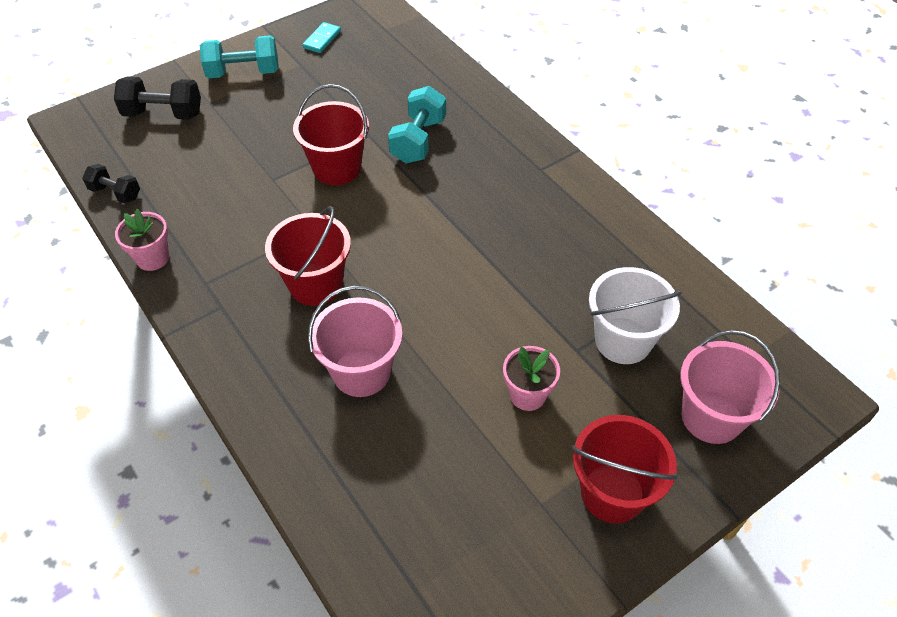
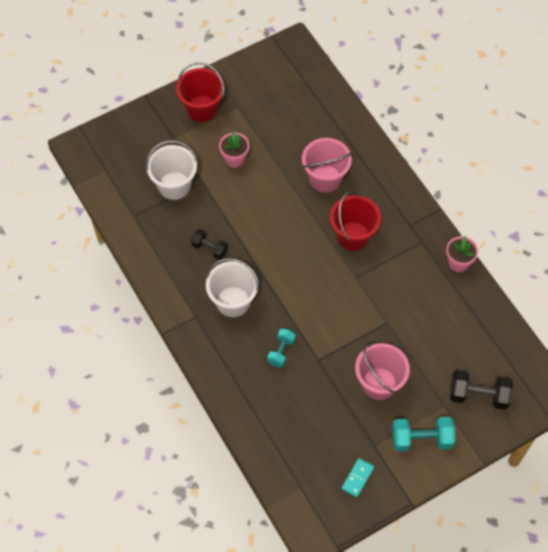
camera: 175 degrees left, 10 degrees up
black dumbbell [82,164,140,203] -> black dumbbell moved to [191,229,228,260]
red bucket [293,84,369,185] -> none
turquoise dumbbell [388,86,446,163] -> turquoise dumbbell [267,328,296,367], size x0.63
pink bucket [680,330,780,444] -> pink bucket moved to [355,343,410,400]
none -> white bucket [206,258,259,317]

